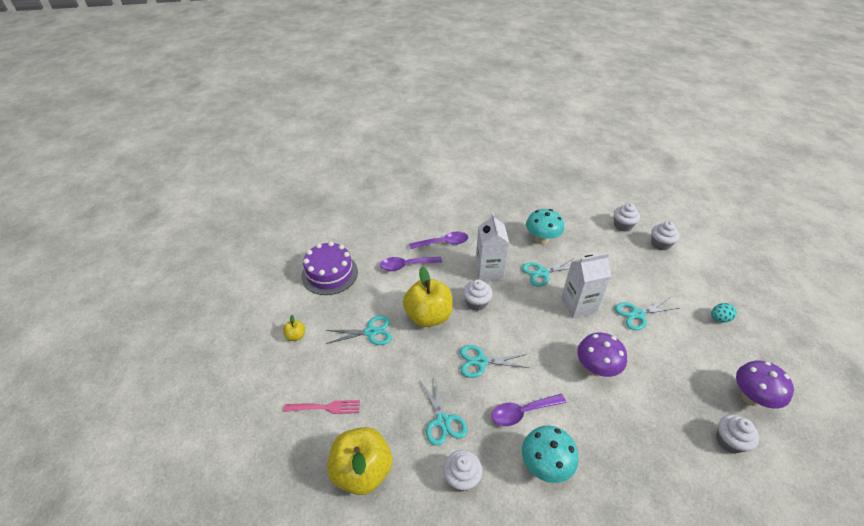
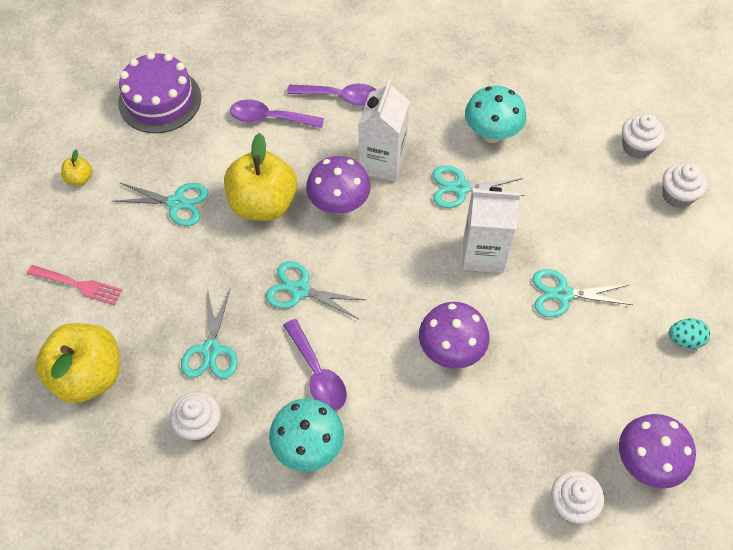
camera: 20 degrees right, 15 degrees up
white cupcake [463,279,493,311] -> purple mushroom [306,156,371,215]
purple spoon [491,394,566,426] -> purple spoon turned 120 degrees counterclockwise [283,319,347,411]

